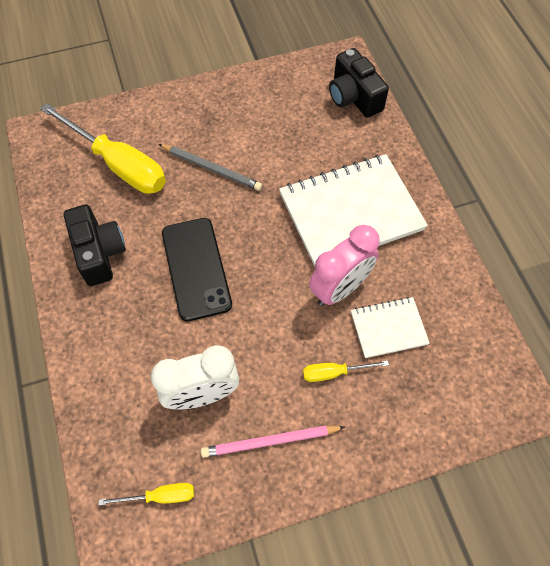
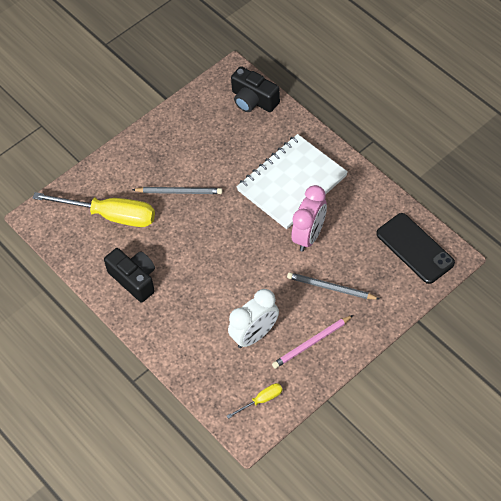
camera: 20 degrees left, 5 degrees down
black phone [162,218,232,321] -> black phone moved to [376,213,455,284]
yellow screwdriver [303,361,389,382] -> grey pencil [287,272,379,300]
white notebook [351,297,430,358] -> none

